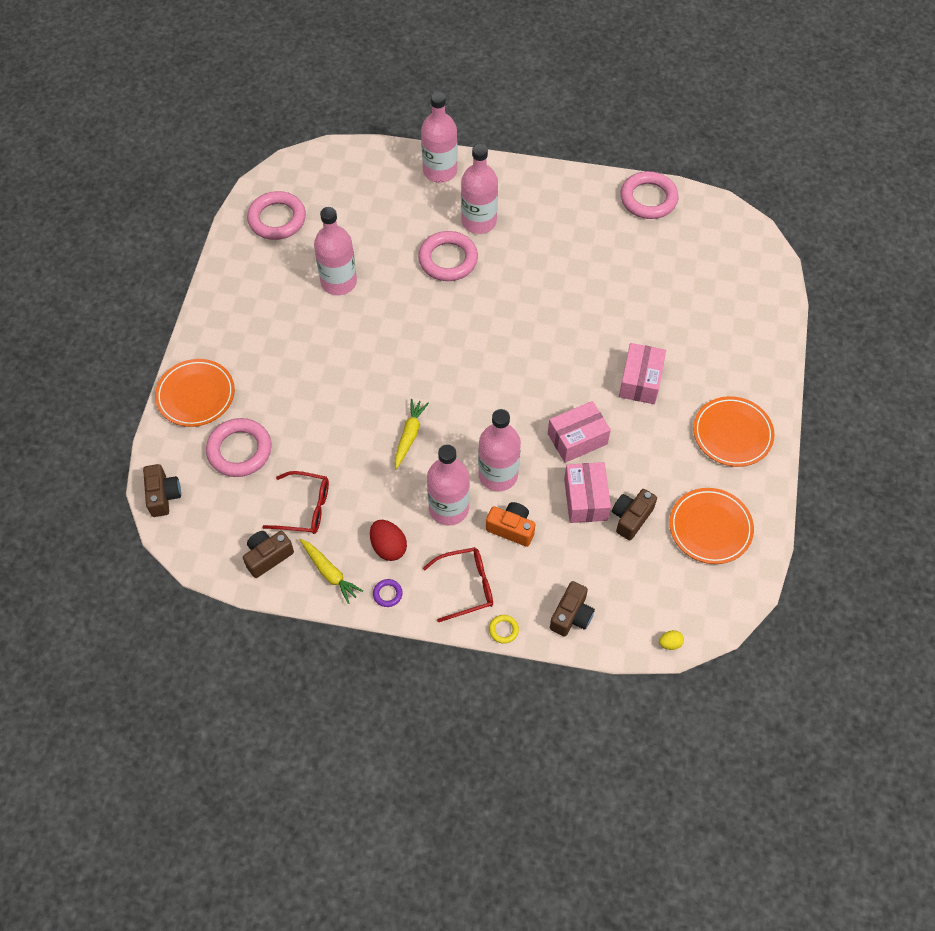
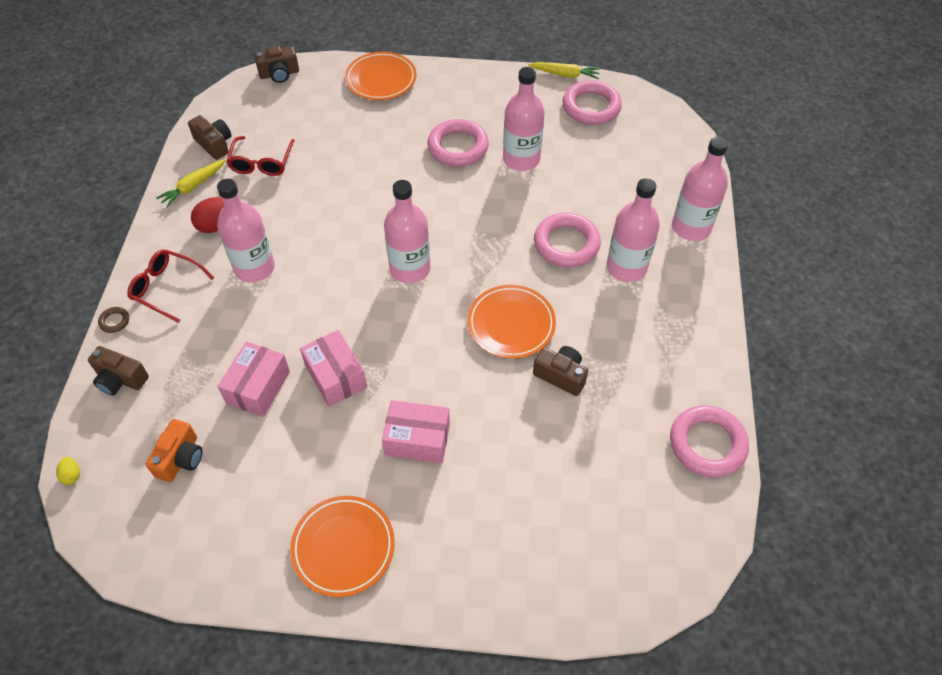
camera: 85 degrees right, 5 degrees down
pink ring [206,418,272,477] -> pink ring moved to [427,119,489,166]
purple ring [373,579,403,607] -> none
yellow carrot [395,399,429,470] -> yellow carrot moved to [528,62,600,79]
red glasses [423,547,493,622] -> red glasses turned 135 degrees clockwise [128,250,214,323]
pink bottle [478,409,521,491] -> pink bottle moved to [384,180,431,284]
orange camera [486,502,535,547] -> orange camera moved to [146,419,203,482]
yellow ring [489,615,519,644] -> brown ring [98,307,129,333]
pink box [564,462,611,523] -> pink box turned 60 degrees counterclockwise [218,341,290,417]
brown camera [612,489,657,540] -> brown camera moved to [533,346,588,396]
orange plate [669,488,754,564] -> orange plate moved to [467,285,556,358]

